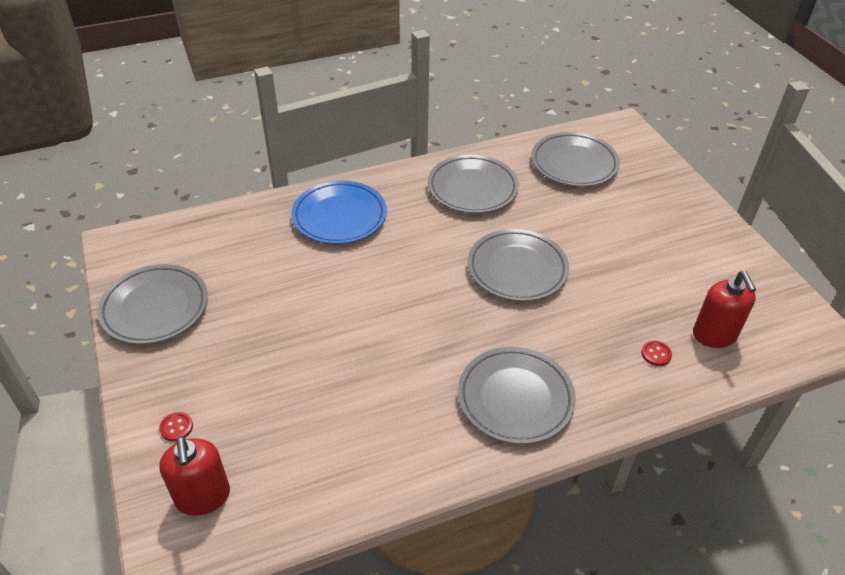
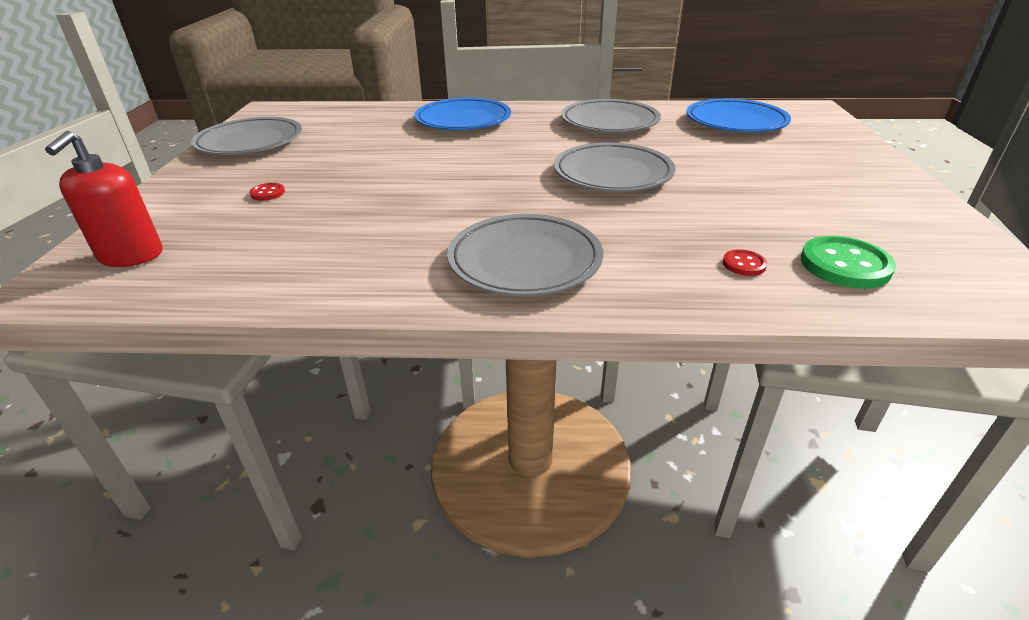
camera: 25 degrees right, 10 degrees down
red button [159,412,193,442] -> red button moved to [249,183,285,201]
grey plate [531,132,620,187] -> blue plate [686,99,791,132]
red soap dispenser [693,271,756,348] -> green button [801,236,896,289]

